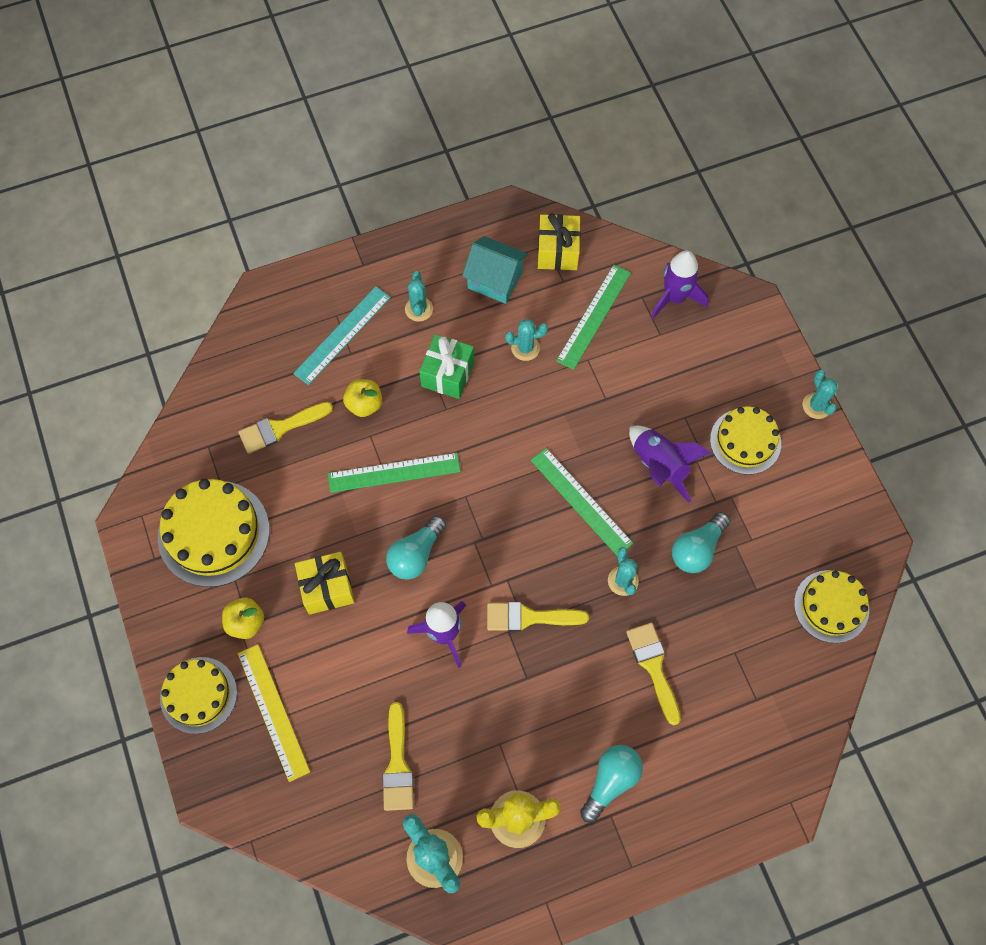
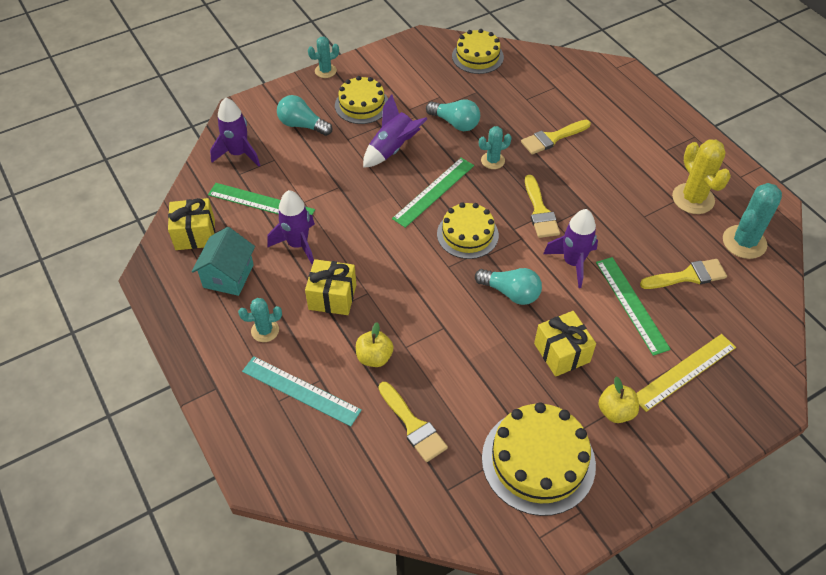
camera: 100 degrees left, 15 degrees down
yellow cake [160,657,237,734] -> yellow cake moved to [437,202,499,259]
green ruler [328,453,461,493] -> green ruler moved to [596,257,671,356]
green gift [419,334,474,399] -> yellow gift [305,259,356,315]
turquoise cactus [505,319,548,361] -> purple rocket [267,190,315,265]
turquoise light bulb [580,745,643,823] -> turquoise light bulb moved to [277,95,332,136]

